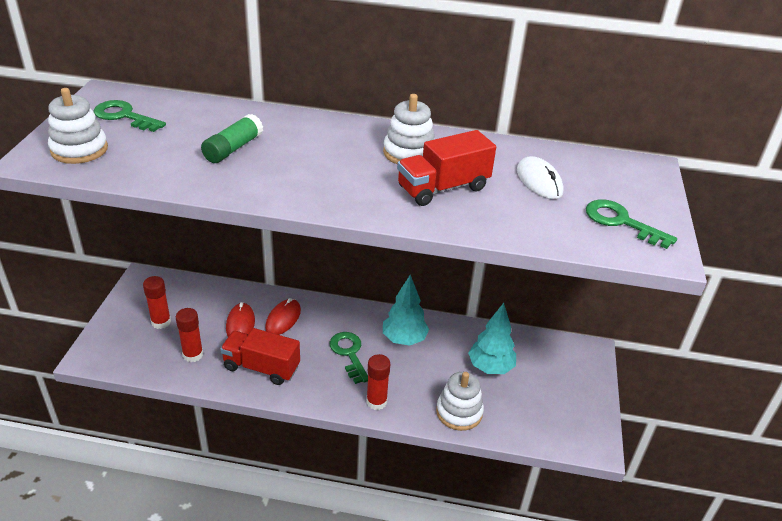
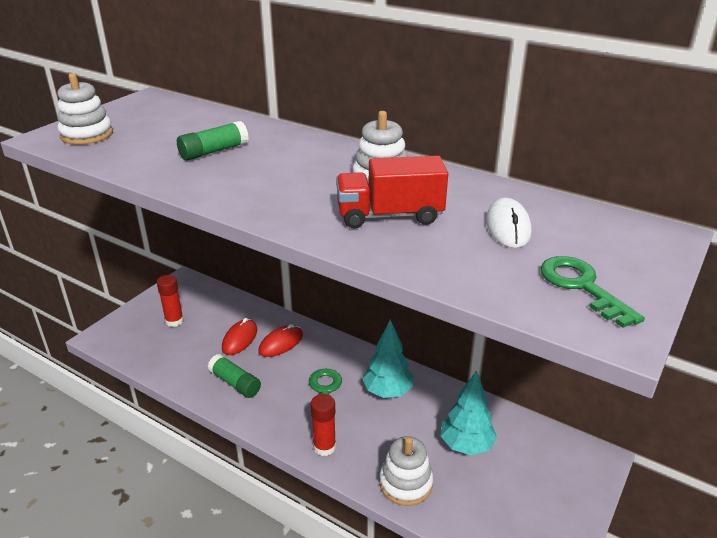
camera: 25 degrees right, 5 degrees down
green key [93,100,166,132] -> none
red glue stick [176,308,203,362] -> none
red truck [220,328,300,385] -> green glue stick [208,354,261,398]

